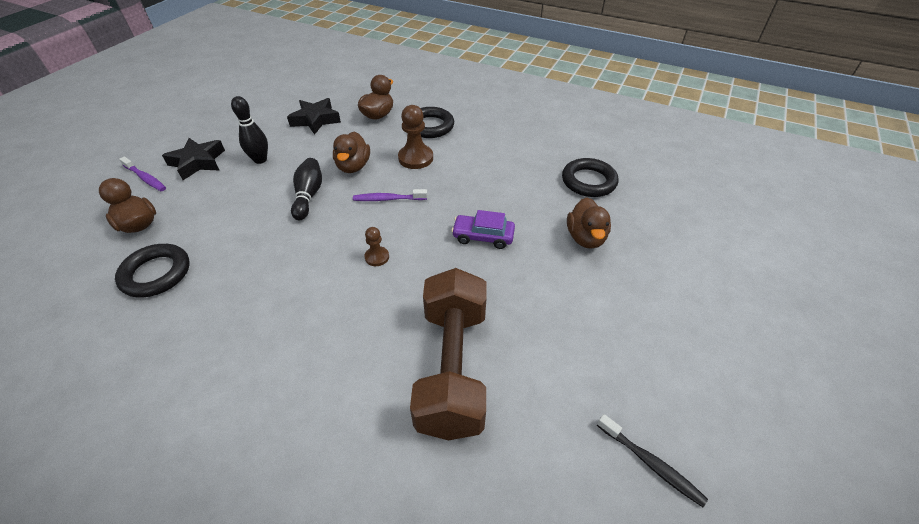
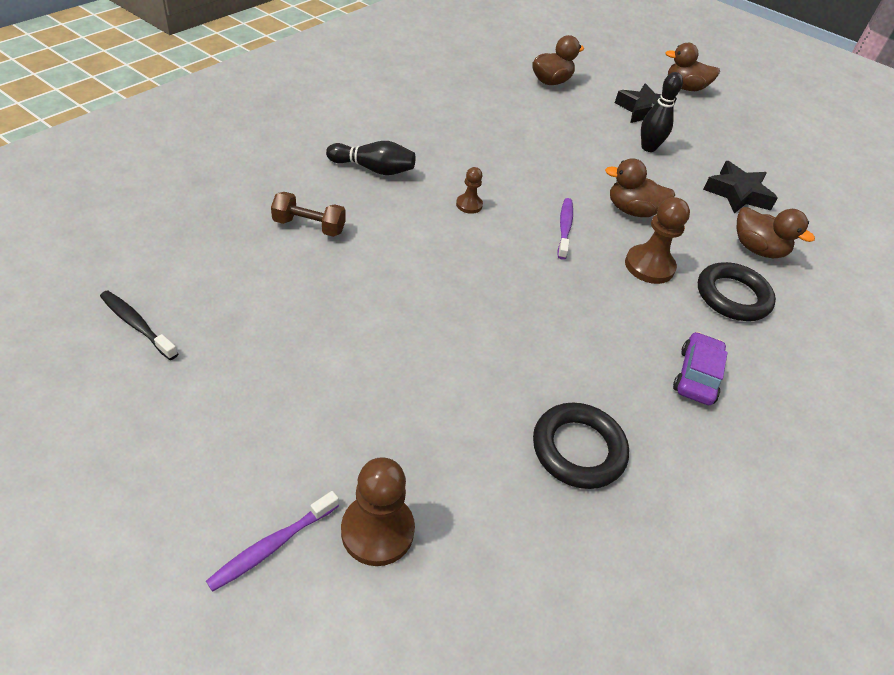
camera: 95 degrees right, 0 degrees up
black ring [115,244,190,298] -> none
purple toothbrush [119,157,166,191] -> purple toothbrush moved to [206,491,339,592]
black bowling pin [291,158,322,220] -> black bowling pin moved to [326,141,415,175]
brown dumbbell [410,268,487,441] -> brown dumbbell [271,192,346,237], size x0.46
purple car [451,210,515,249] -> purple car moved to [673,332,728,405]
brown duck [567,198,611,249] -> brown duck moved to [665,43,720,91]
black toothbrush [597,414,708,507] -> black toothbrush turned 75 degrees clockwise [100,291,178,360]
none -> brown pawn [341,457,415,566]

